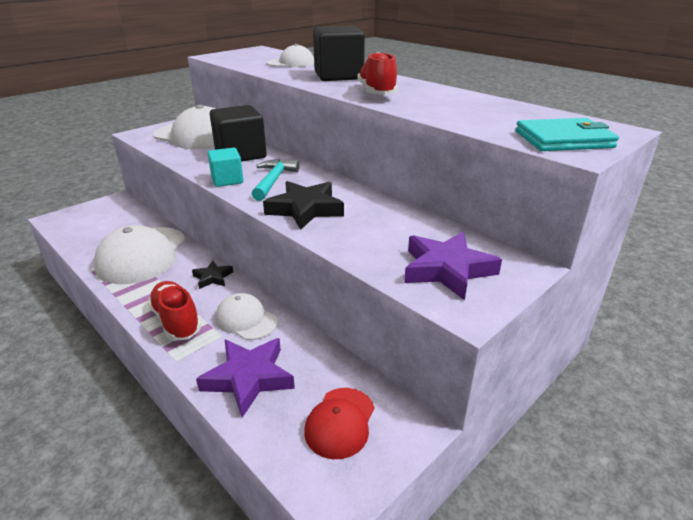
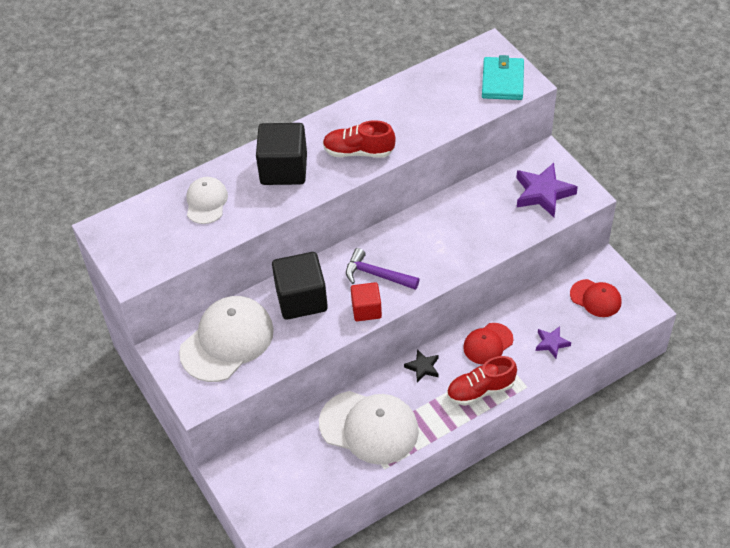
camera: 75 degrees left, 20 degrees up
purple star [196,338,295,417] -> purple star [536,326,571,358], size x0.56
turquoise cube [208,148,244,187] -> red cube [351,282,382,321]
white cap [215,293,278,340] -> red cap [463,323,513,365]
turquoise hammer [252,159,300,201] -> purple hammer [346,248,420,290]
black star [263,181,344,230] -> none

